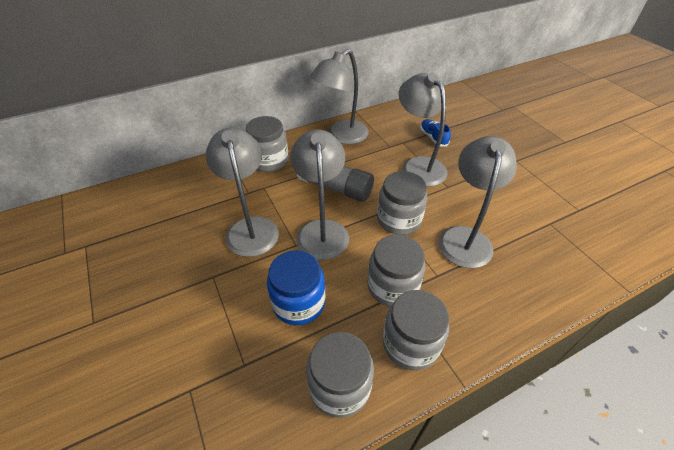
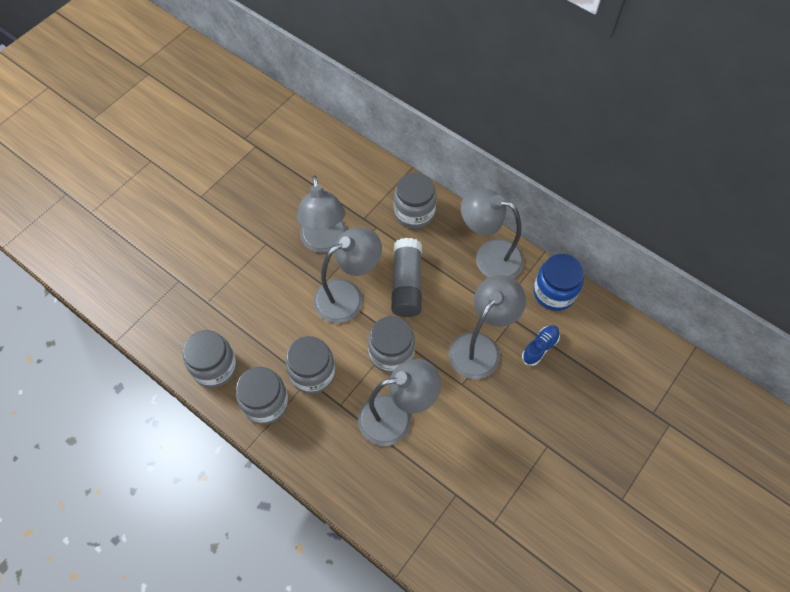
camera: 65 degrees right, 15 degrees up
grey lamp [206,127,279,257] -> grey lamp turned 120 degrees clockwise [297,175,347,253]
blue jar [267,250,325,325] -> blue jar moved to [533,254,584,311]

